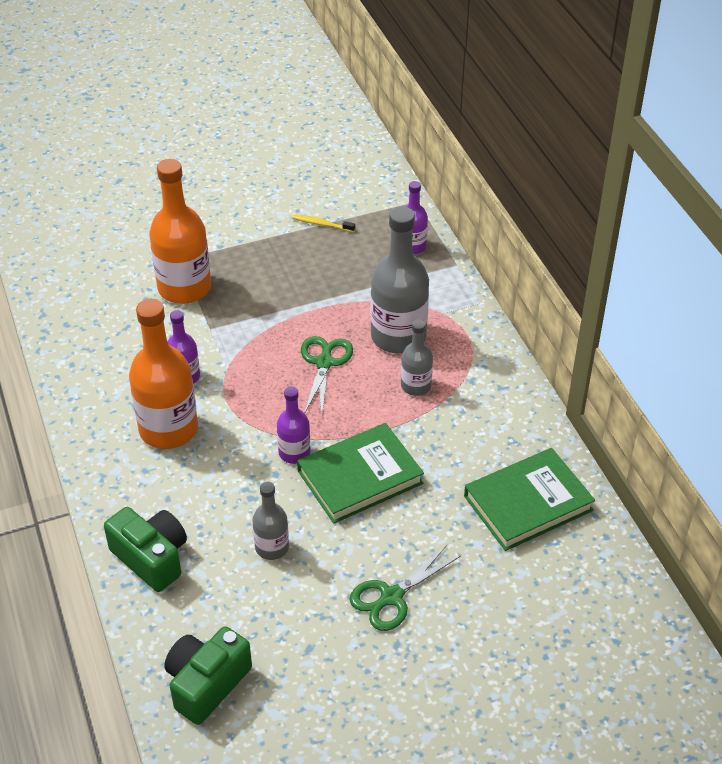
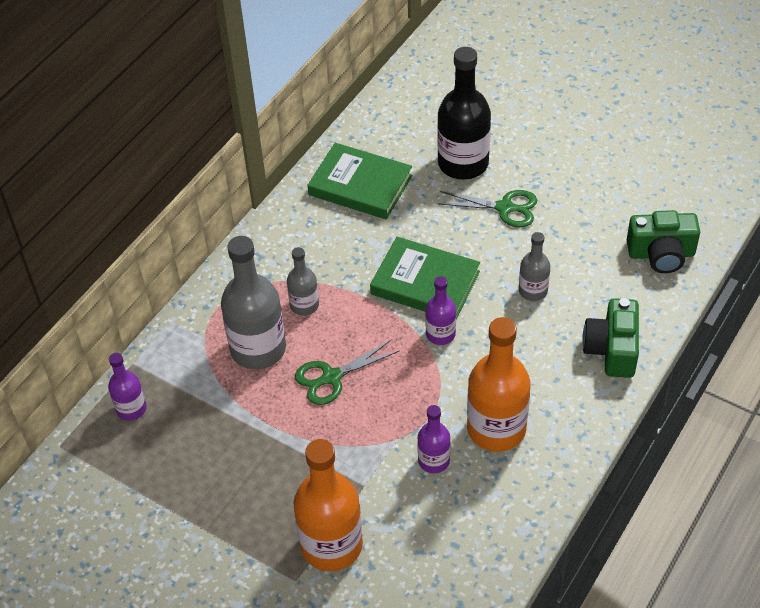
camera: 125 degrees left, 5 degrees up
yellow toothbrush [293,214,355,232] -> none
none -> black bottle [437,47,491,180]

